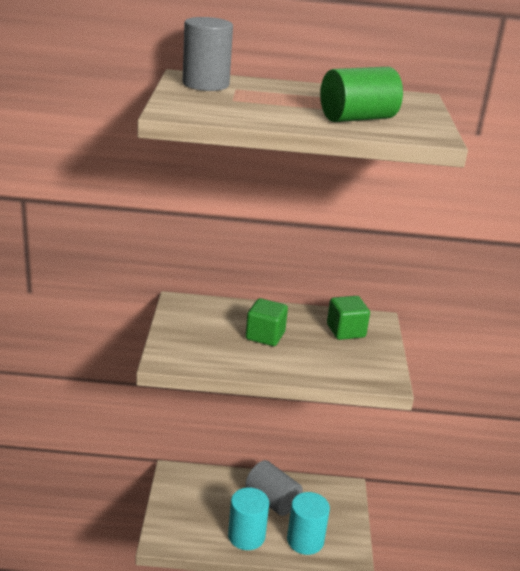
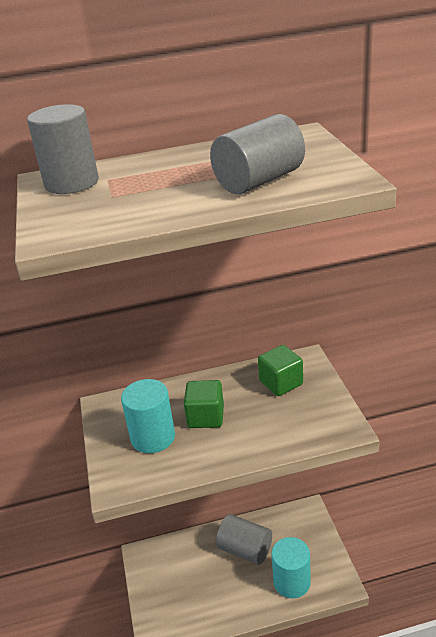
camera: 10 degrees left, 5 degrees up
turquoise cylinder [228,487,269,550] -> turquoise cylinder moved to [121,379,175,453]
green cylinder [320,67,403,122] -> grey cylinder [210,114,305,194]

